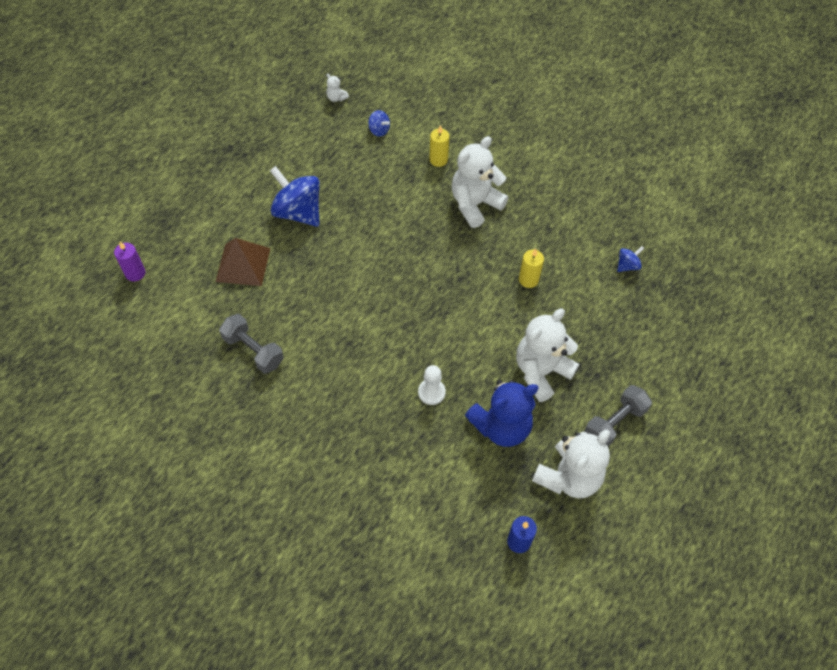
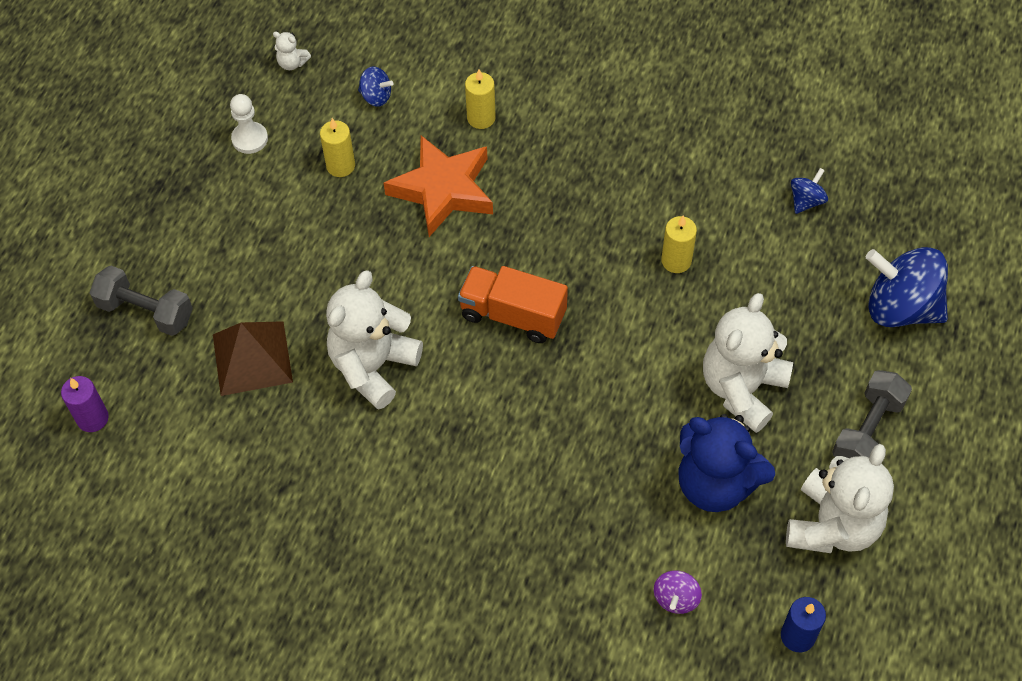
camera: 15 degrees left, 0 degrees up
grey dumbbell [219,314,284,374] -> grey dumbbell moved to [90,266,193,336]
blue spinning top [270,166,320,227] -> blue spinning top moved to [866,247,948,327]
white pawn [418,365,446,405] -> white pawn moved to [230,94,268,154]
white teddy bear [451,136,508,228] -> white teddy bear moved to [326,271,423,410]
blue teddy bear [465,380,539,447] -> blue teddy bear turned 75 degrees clockwise [679,414,775,512]
none -> yellow candle [320,118,355,177]
none -> orange star [384,135,493,237]
none -> orange truck [458,266,568,343]
none -> purple spinning top [654,570,702,614]

